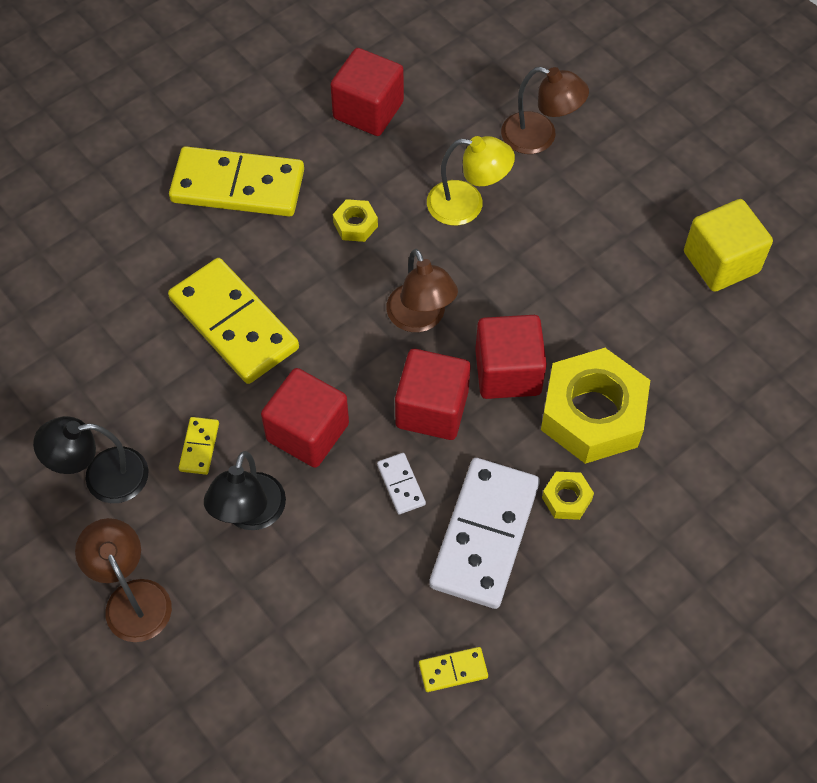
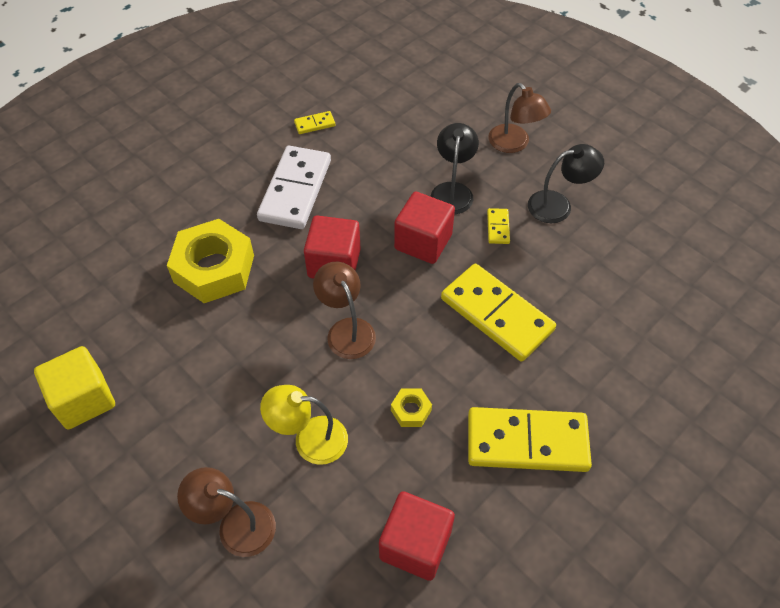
camera: 175 degrees right, 5 degrees down
white domino [377,453,426,514] -> none
red cube [475,315,547,399] -> none
yellow nut [542,472,594,520] -> none

